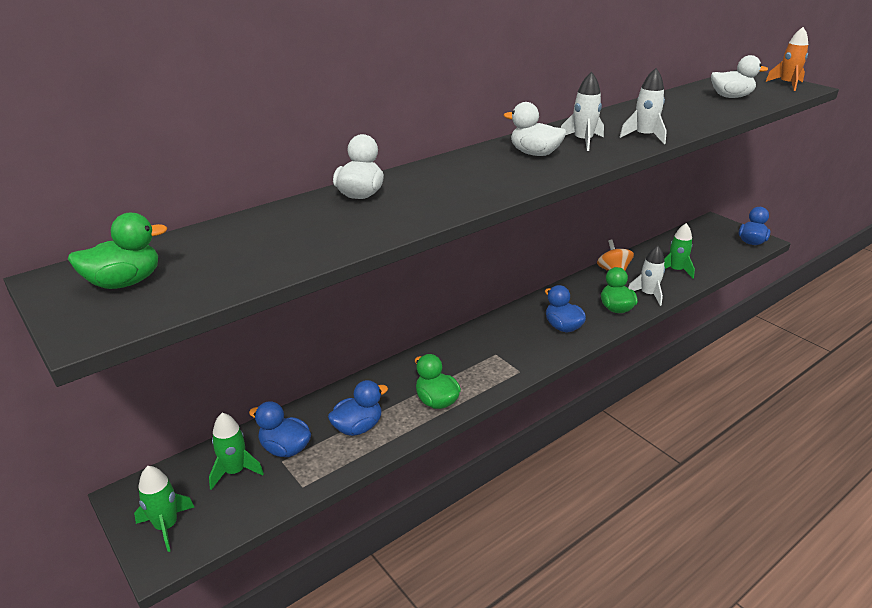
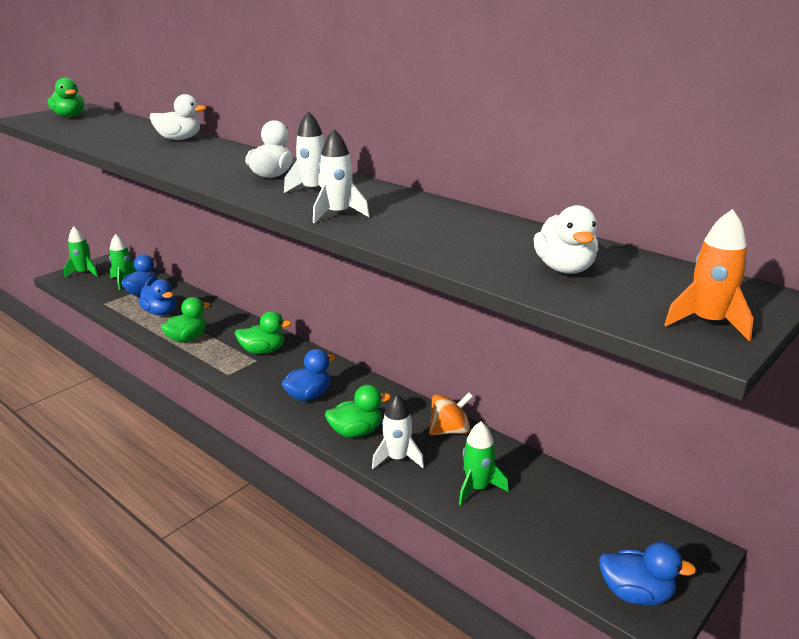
camera: 80 degrees right, 5 degrees down
none -> green duck [235,311,292,354]

